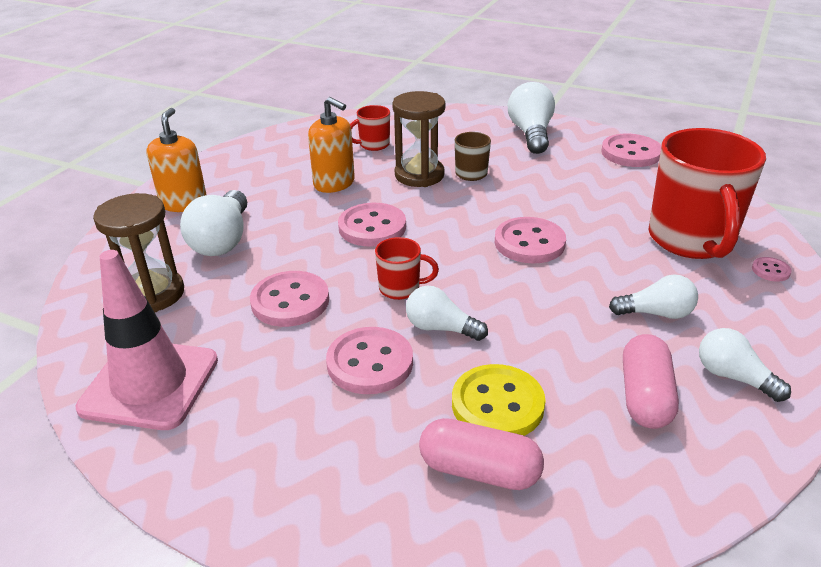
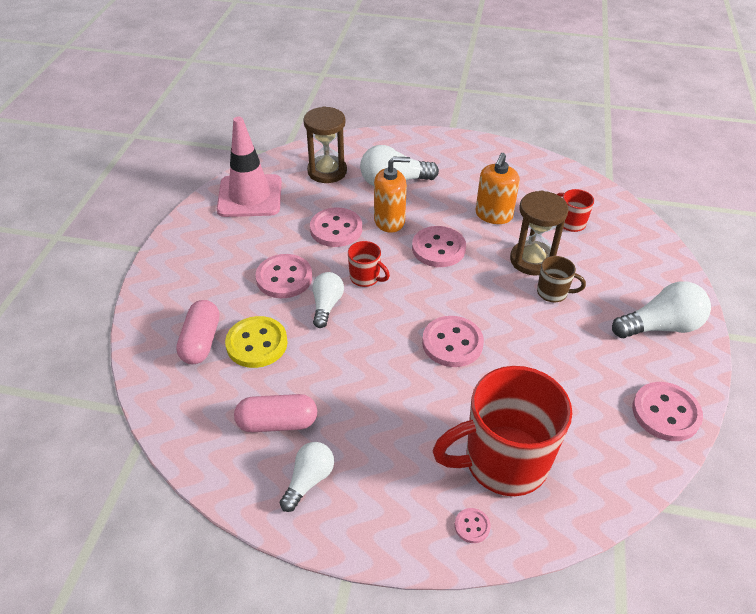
camera: 75 degrees right, 10 degrees up
orange soap dispenser [146,108,207,212] -> orange soap dispenser moved to [374,157,410,233]
red mug [375,237,439,300] -> red mug turned 45 degrees counterclockwise [348,241,390,287]
white light bulb [609,274,698,319] -> none

